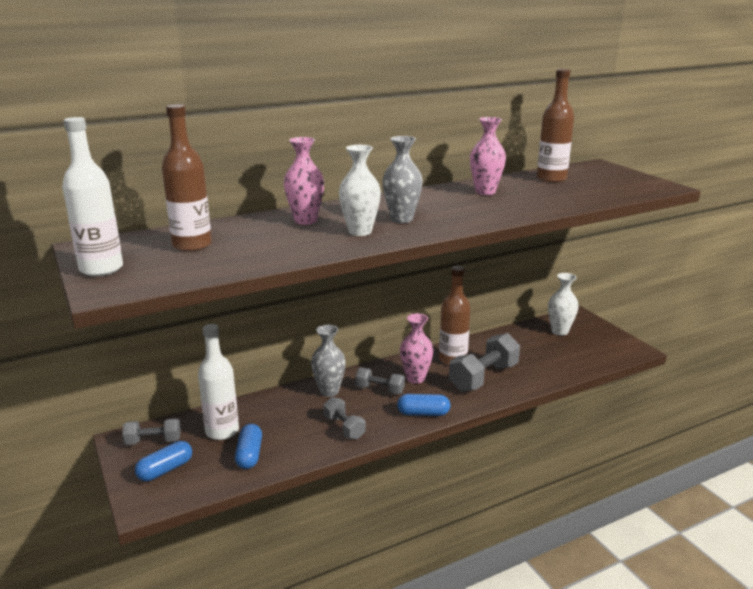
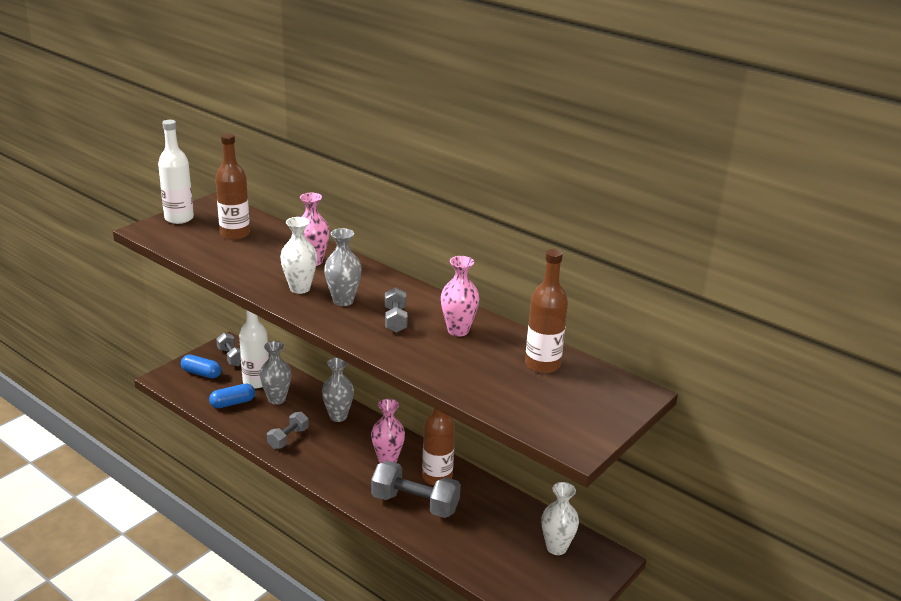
camera: 65 degrees right, 5 degrees up
grey dumbbell [355,368,405,395] -> grey dumbbell moved to [385,287,408,333]
blue capsule [397,394,450,416] -> none
none -> grey vase [260,341,291,405]

